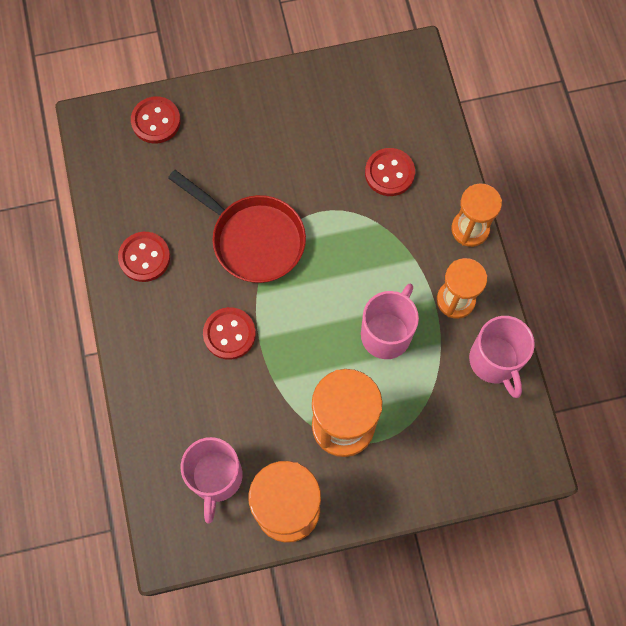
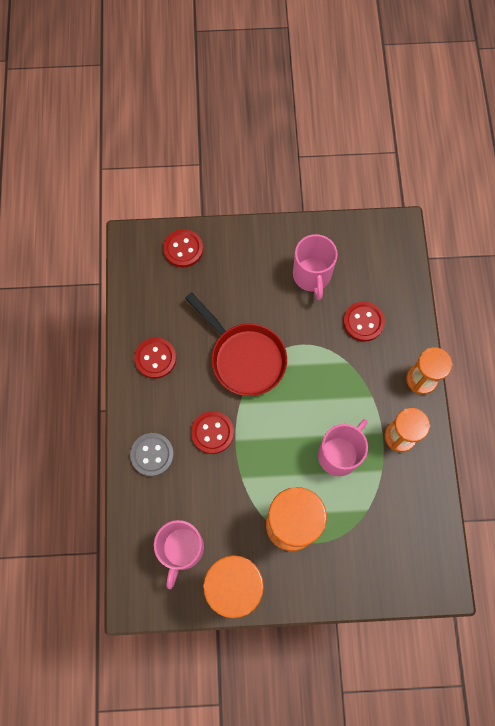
camera: 10 degrees right, 0 degrees up
pink mug [469,316,535,398] -> pink mug moved to [293,234,338,300]
none -> grey button [130,433,174,476]

